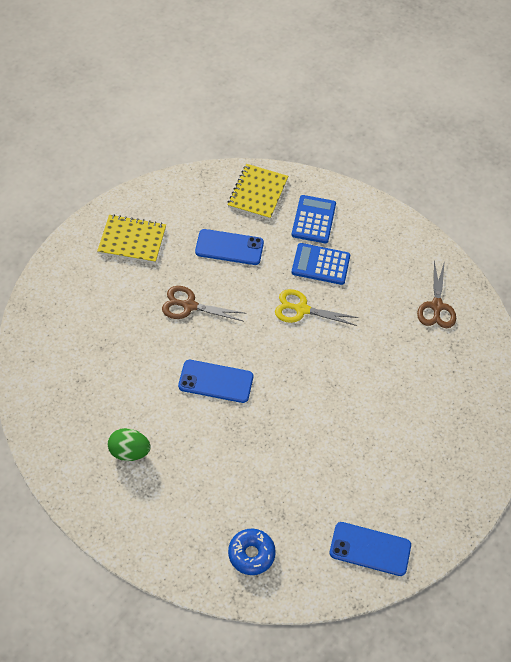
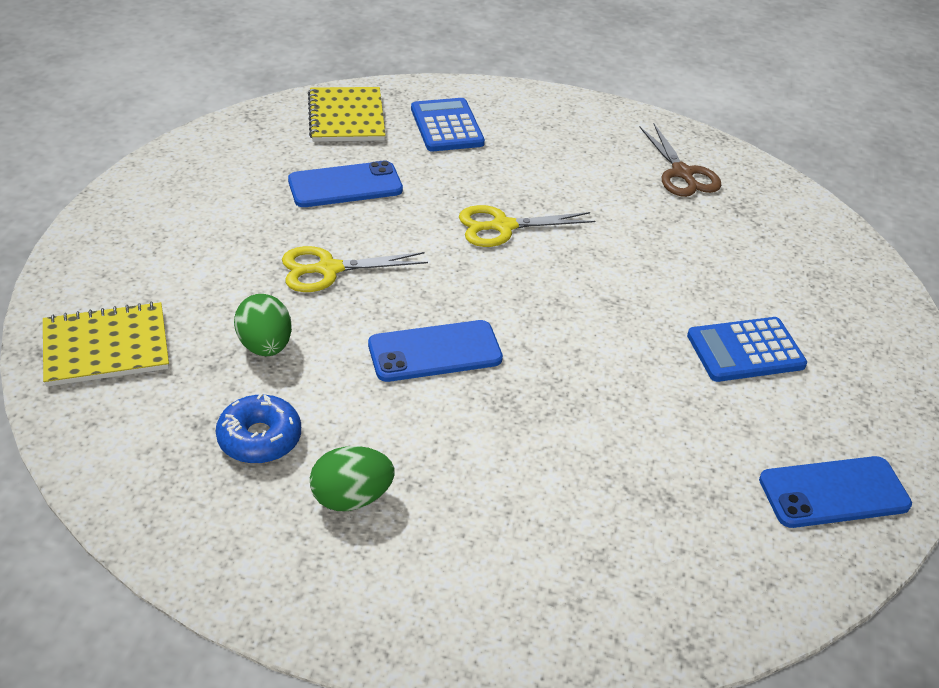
camera: 25 degrees left, 15 degrees down
yellow notebook [97,214,166,263] -> yellow notebook moved to [43,302,169,387]
brown scissors [162,286,244,321] -> yellow scissors [282,246,428,292]
blue donut [228,529,276,575] -> blue donut moved to [216,393,301,464]
blue calculator [291,243,350,285] -> blue calculator moved to [687,317,807,382]
none -> green egg [234,294,292,356]

